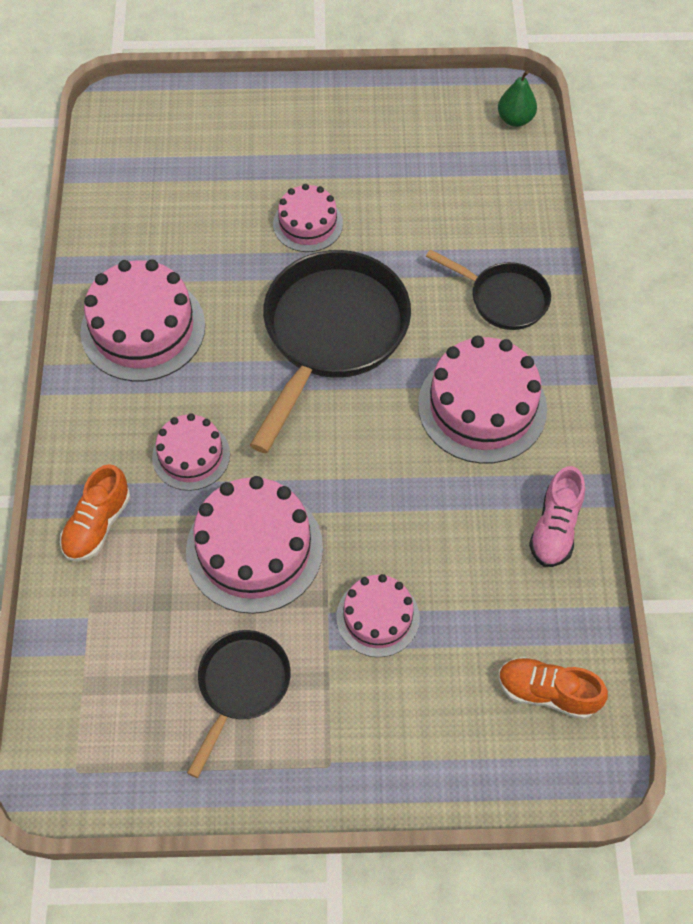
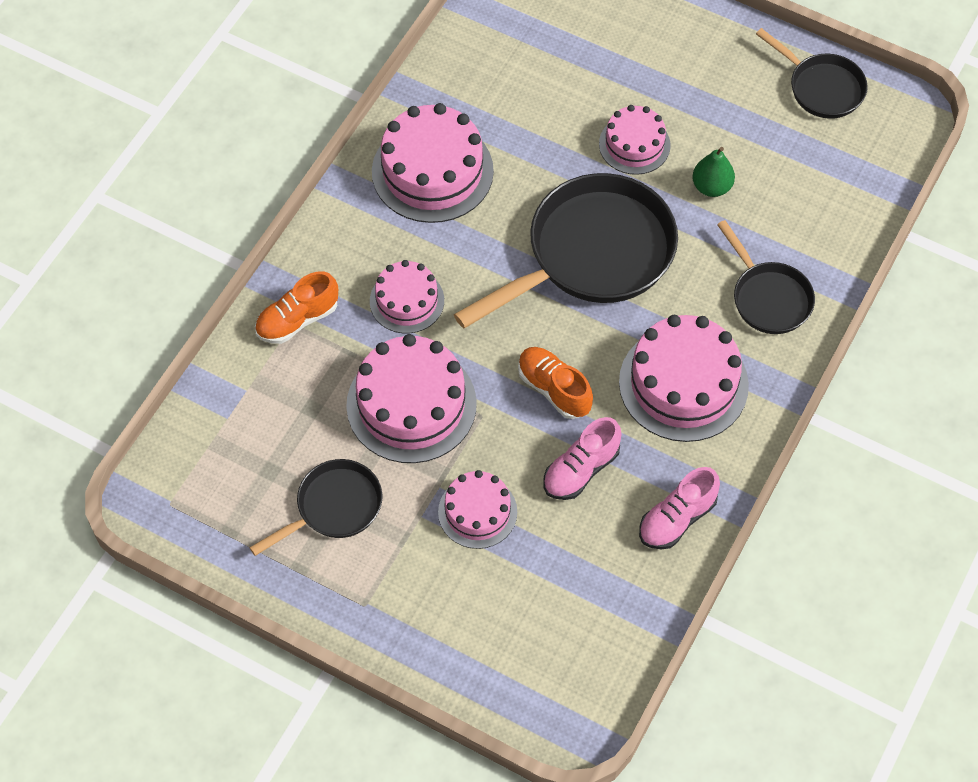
camera: 30 degrees right, 0 degrees up
green pear [498,70,537,127] -> green pear moved to [692,147,735,197]
orange shoe [498,657,608,719] -> orange shoe moved to [518,347,593,419]
none -> pink shoe [544,417,622,500]
none -> black pan [756,28,868,119]

